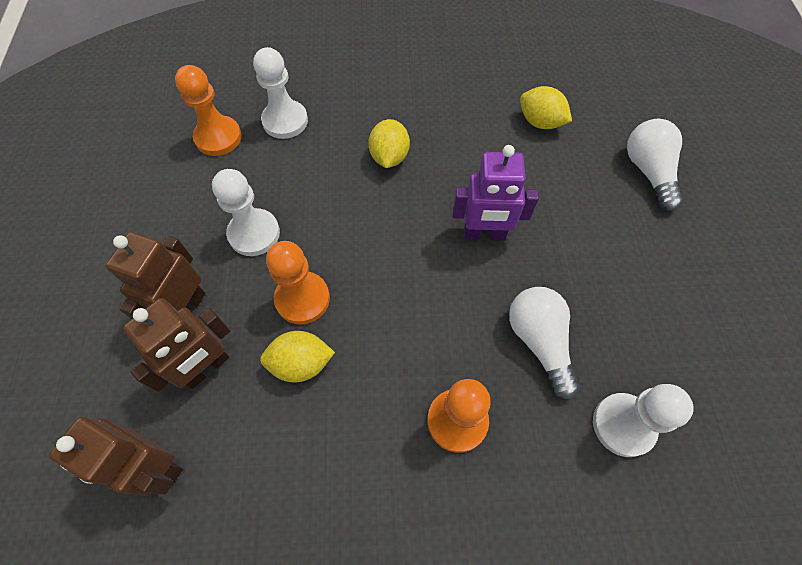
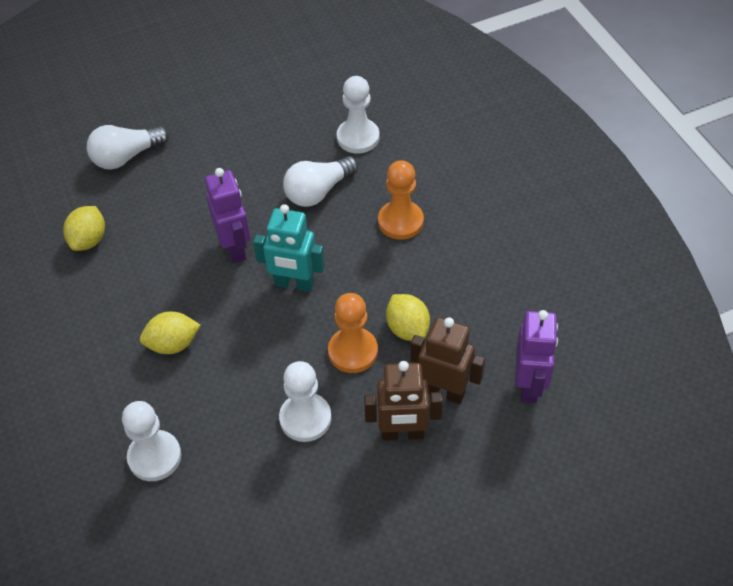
camera: 110 degrees left, 10 degrees down
brown robot [49,417,183,496] -> purple robot [515,310,558,403]
orange pawn [175,65,242,156] -> none
none -> turquoise robot [253,204,325,292]

